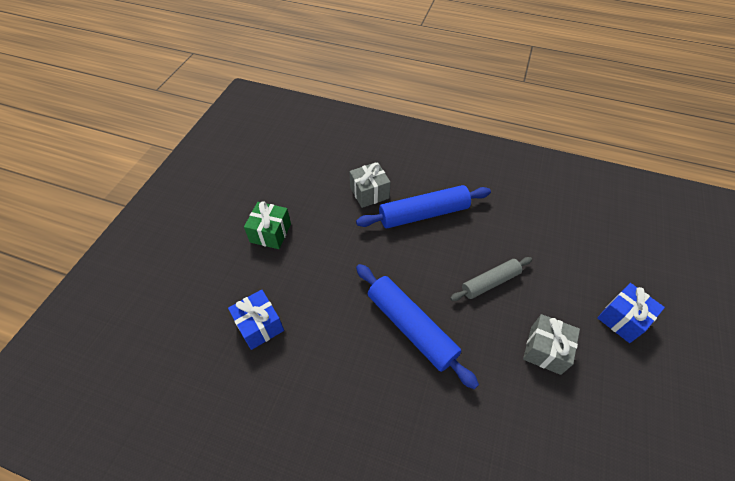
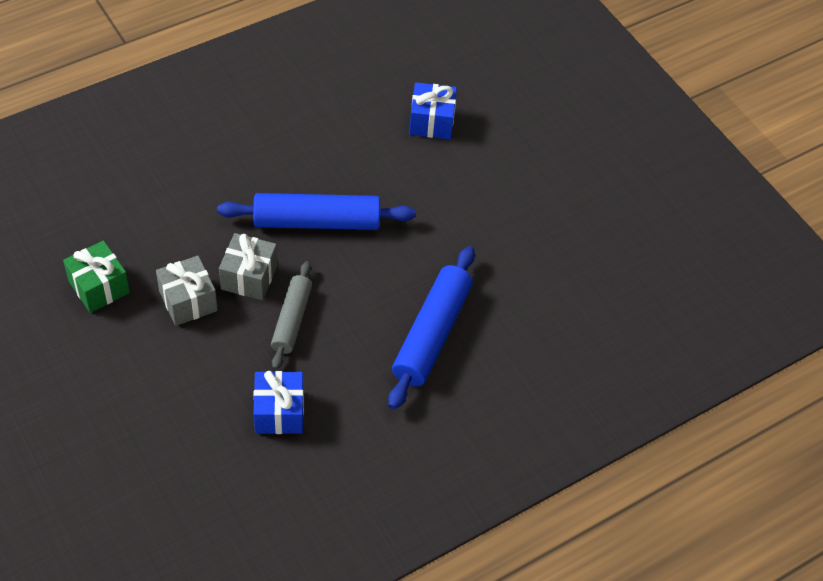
camera: 125 degrees right, 0 degrees up
green gift [244,201,291,249] -> green gift moved to [63,240,130,313]
grey gift [349,162,391,208] -> grey gift moved to [219,233,277,300]
blue gift [597,283,665,343] -> blue gift moved to [254,371,304,434]

